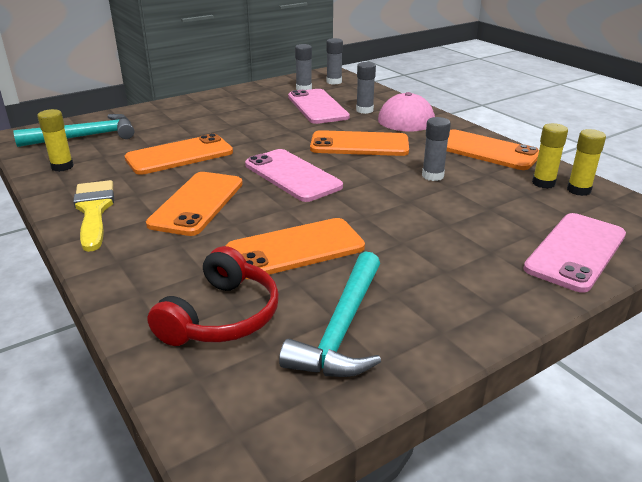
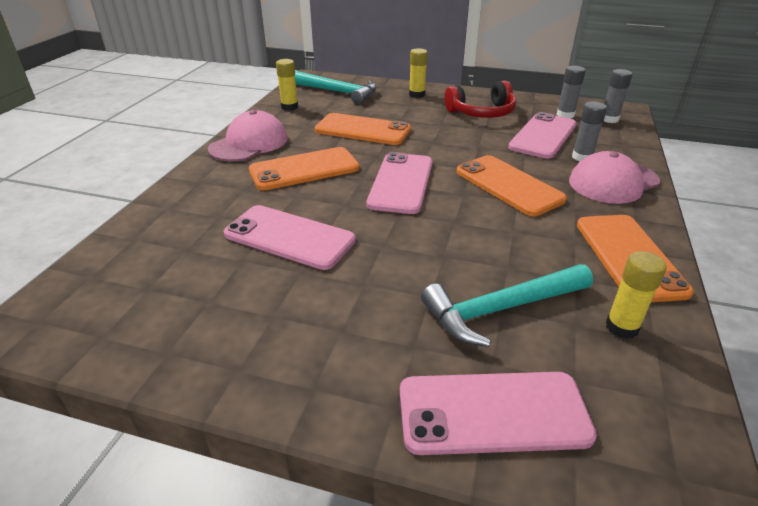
camera: 50 degrees right, 5 degrees up
yellow brush [73,180,114,252] -> pink cap [208,110,288,161]
red headphones [147,246,279,346] -> red headphones moved to [444,80,517,118]
orange phone [226,218,365,279] -> pink phone [224,205,356,270]
turquoise hammer [279,251,381,377] -> turquoise hammer moved to [421,264,593,347]
grey glue stick [422,117,451,181] -> none
yellow glue stick [567,129,606,196] -> yellow glue stick moved to [409,48,428,98]

